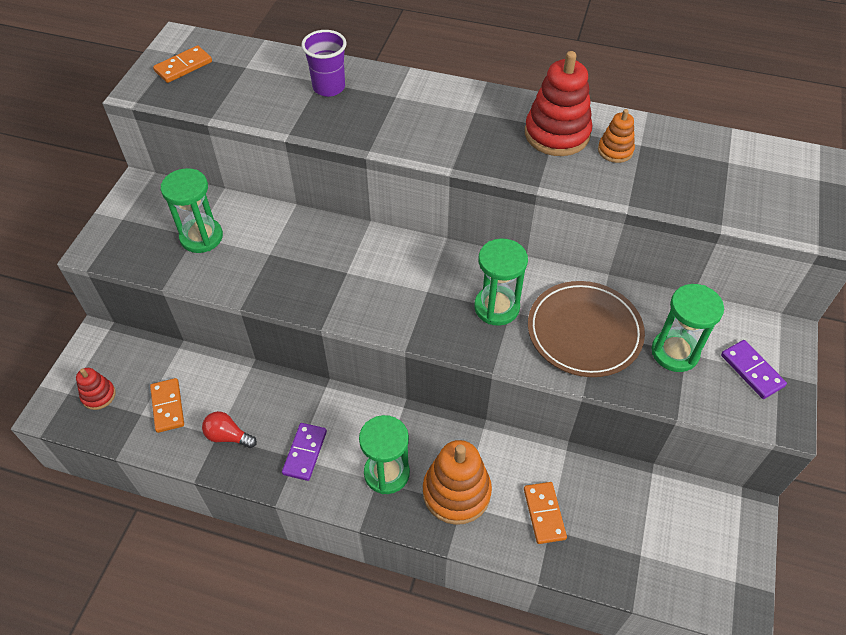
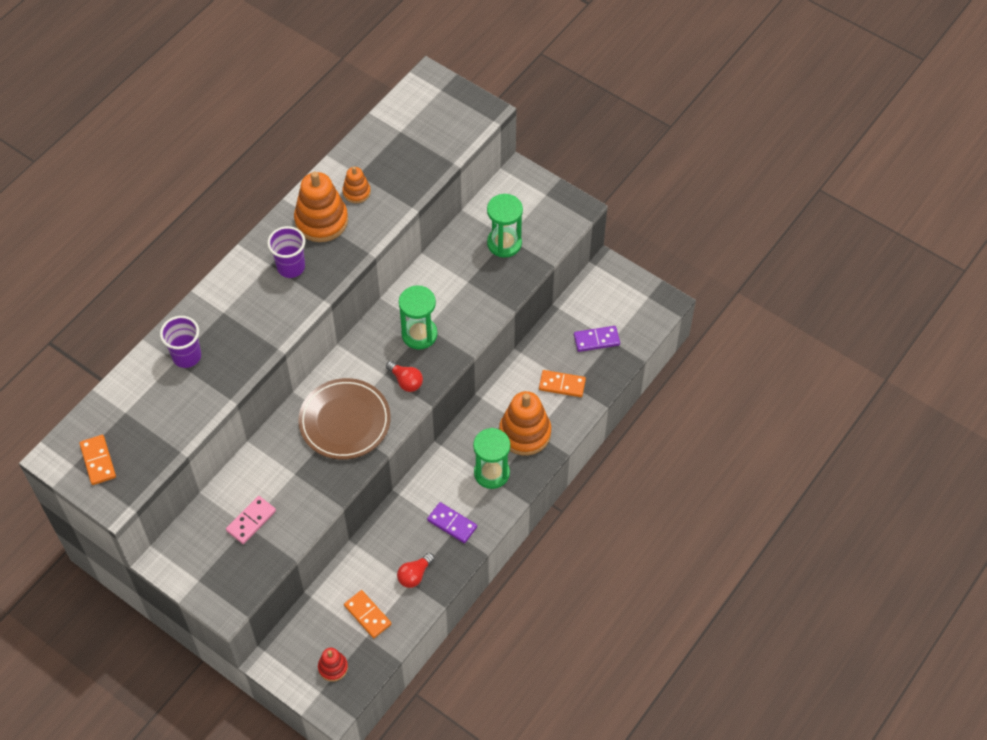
camera: 70 degrees left, 5 degrees up
orange domino [150,378,184,433] -> orange domino turned 45 degrees clockwise [344,590,391,638]
green hourglass [161,168,223,253] -> pink domino [226,496,276,544]
red stacking toy [525,51,592,156] -> orange stacking toy [294,171,348,242]
brown plate [528,281,645,377] -> brown plate moved to [298,378,391,460]
purple domino [721,340,787,399] -> purple domino moved to [574,326,620,352]
none -> purple cup [267,226,305,278]
none -> red light bulb [386,361,423,392]

